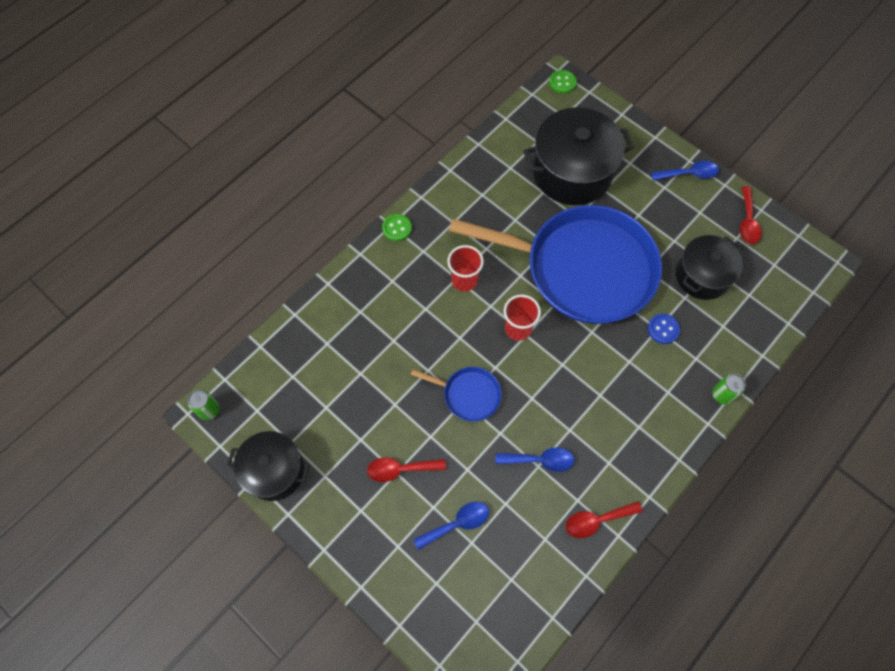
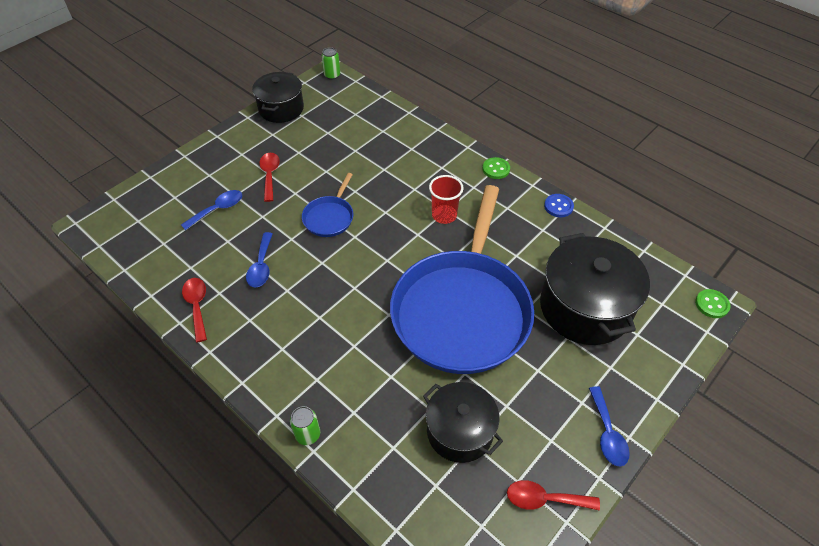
camera: 90 degrees right, 15 degrees down
blue spoon [413,502,489,550] -> blue spoon turned 105 degrees counterclockwise [181,190,242,230]
red cup [504,295,541,341] -> none
blue button [648,314,680,344] -> blue button moved to [544,194,574,217]

